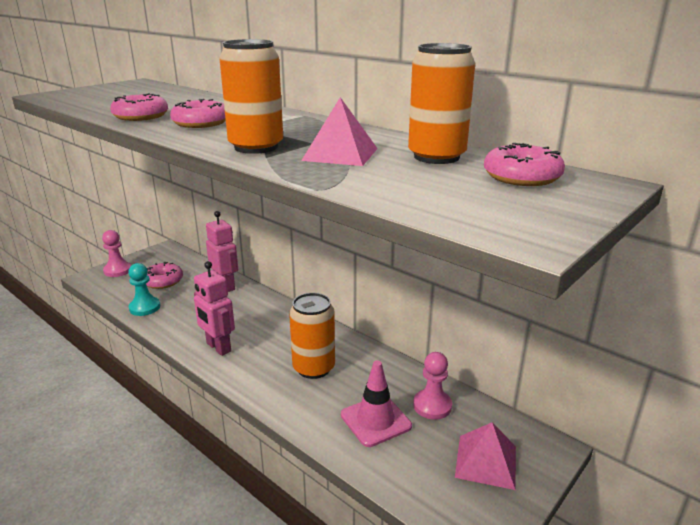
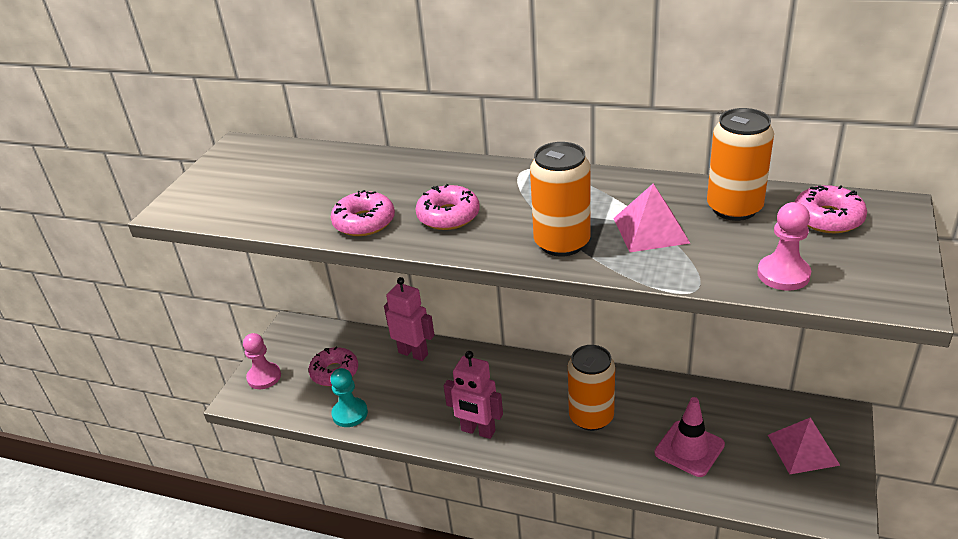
camera: 20 degrees left, 10 degrees up
pink pawn [413,352,452,420] -> pink pawn moved to [757,202,811,291]

